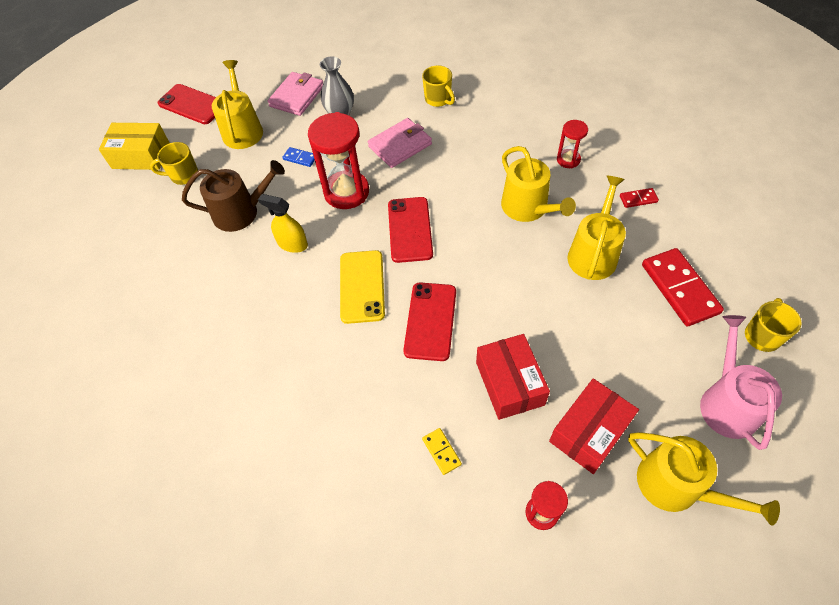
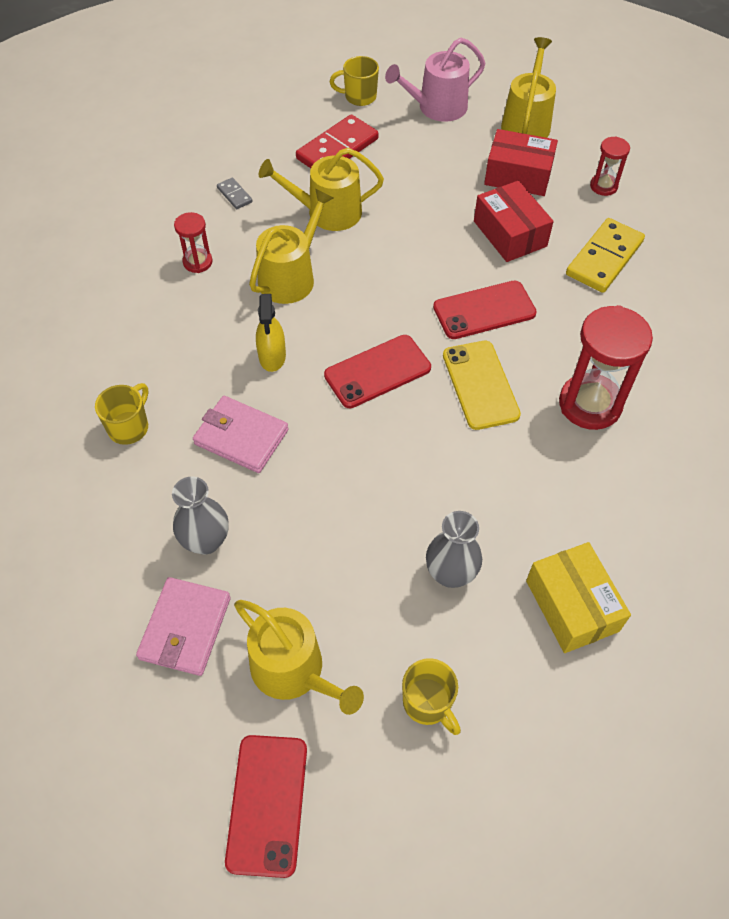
camera: 120 degrees left, 0 degrees up
yellow box [99,123,170,170] -> yellow box moved to [526,542,631,653]
brown watering can [182,160,285,232] -> grey vase [426,511,482,588]
yellow watering can [212,60,263,149] -> yellow watering can turned 105 degrees counterclockwise [234,600,364,715]
yellow spray bottle [258,194,308,253] -> yellow spray bottle moved to [256,294,286,372]
pink wallet [268,72,323,116] -> pink wallet turned 75 degrees counterclockwise [136,577,231,676]
blue domino [282,147,315,167] -> none
red hourglass [308,112,369,209] -> red hourglass moved to [559,305,653,430]
yellow phone [340,250,385,324] -> yellow phone turned 75 degrees counterclockwise [443,341,521,430]
yellow domino [422,428,462,475] -> yellow domino [566,218,645,293], size x2.15
red box [476,334,550,420] -> red box turned 75 degrees counterclockwise [474,181,554,262]
red domino [620,188,659,208] -> grey domino [217,177,252,209]

